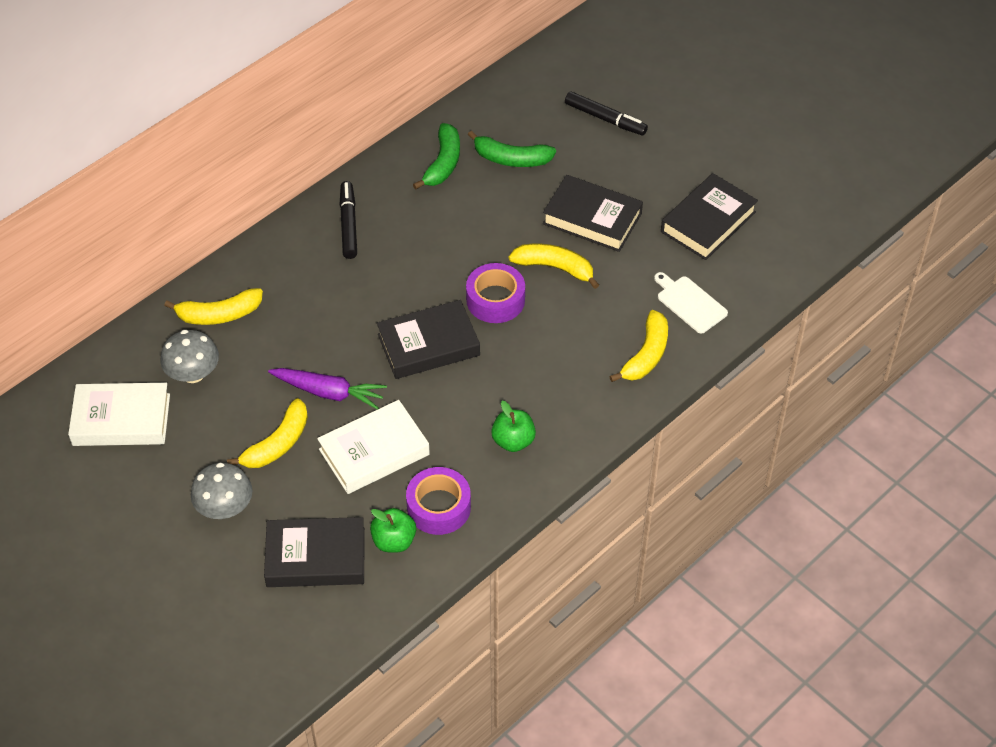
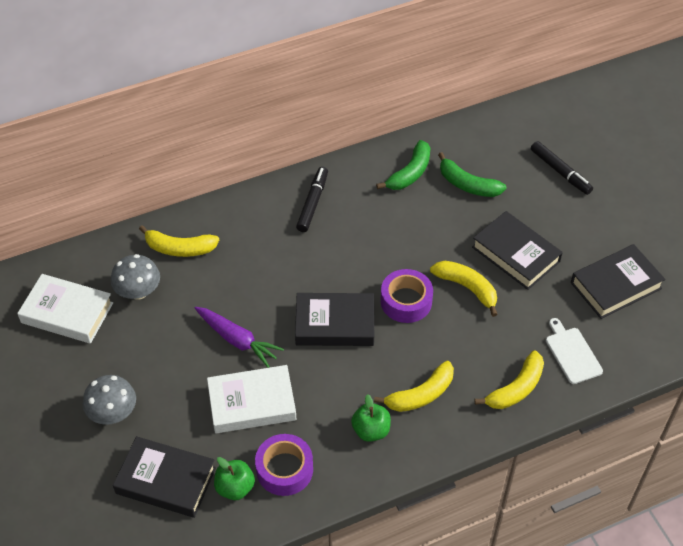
camera: 20 degrees right, 0 degrees up
yellow banana [227,398,308,468] -> yellow banana moved to [374,361,454,412]

